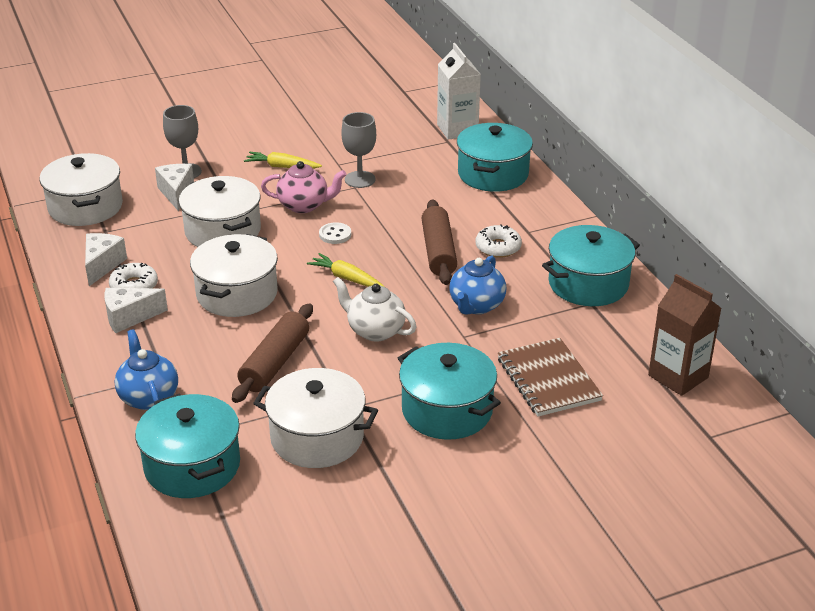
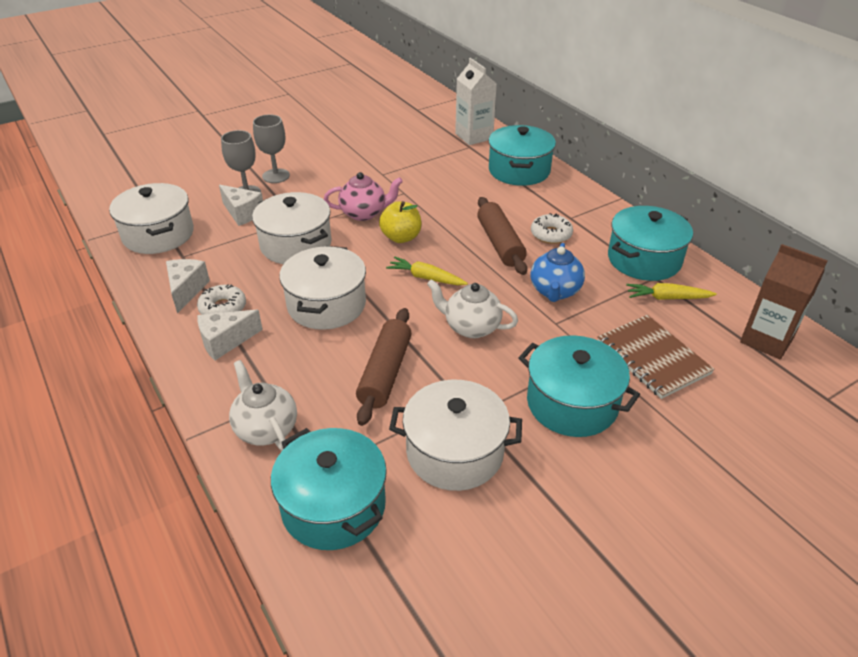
camera: 10 degrees left, 5 degrees up
blue teapot [115,329,178,410] -> white teapot [229,360,297,451]
white cheese [155,164,194,211] -> white cheese turned 150 degrees clockwise [219,184,263,226]
yellow carrot [244,152,322,169] -> yellow carrot moved to [626,283,717,300]
white button [319,222,351,244] -> yellow apple [379,201,421,243]
grey goblet [341,112,376,188] -> grey goblet moved to [253,115,290,183]

